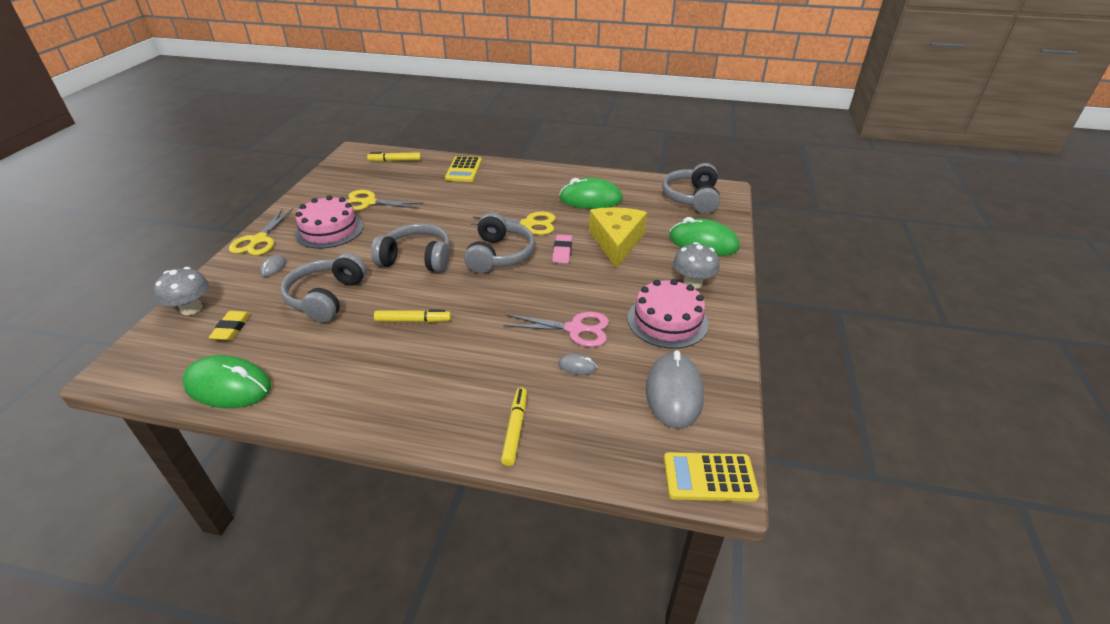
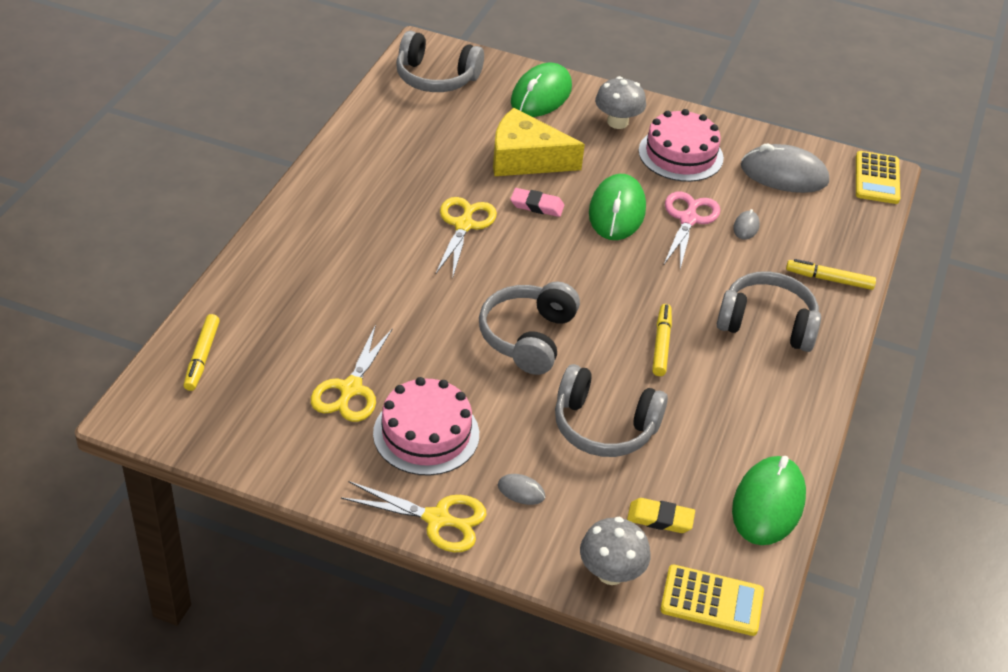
camera: 85 degrees left, 5 degrees up
yellow calculator [445,156,482,182] -> yellow calculator moved to [660,565,764,636]
grey headphones [464,212,535,273] -> grey headphones moved to [717,271,821,352]
green mouse [559,178,623,209] -> green mouse moved to [589,174,646,240]

